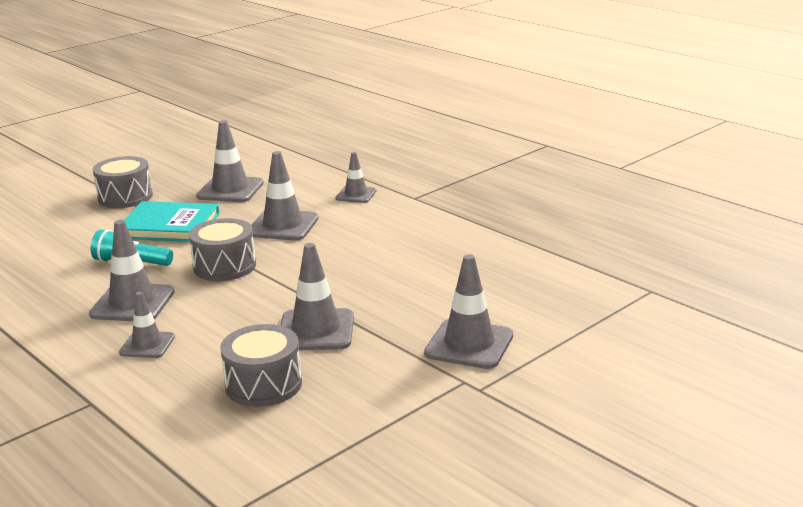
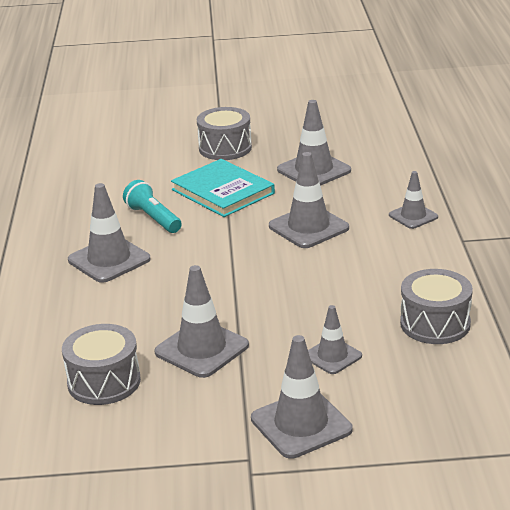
camera: 40 degrees right, 5 degrees up
grey traffic cone [119,292,175,358] -> grey traffic cone moved to [308,305,362,374]
grey drum [189,218,256,281] -> grey drum moved to [400,269,473,344]

